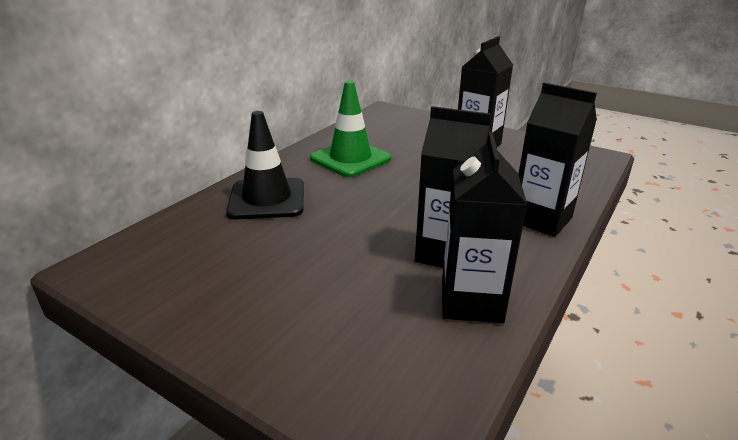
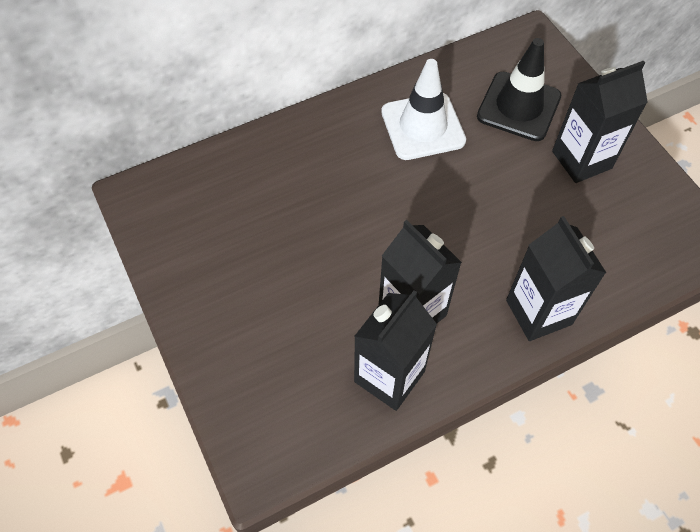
camera: 30 degrees right, 30 degrees up
black traffic cone [226,111,304,219] -> black traffic cone moved to [477,38,561,141]
green traffic cone [310,81,391,177] -> white traffic cone [381,59,466,160]

